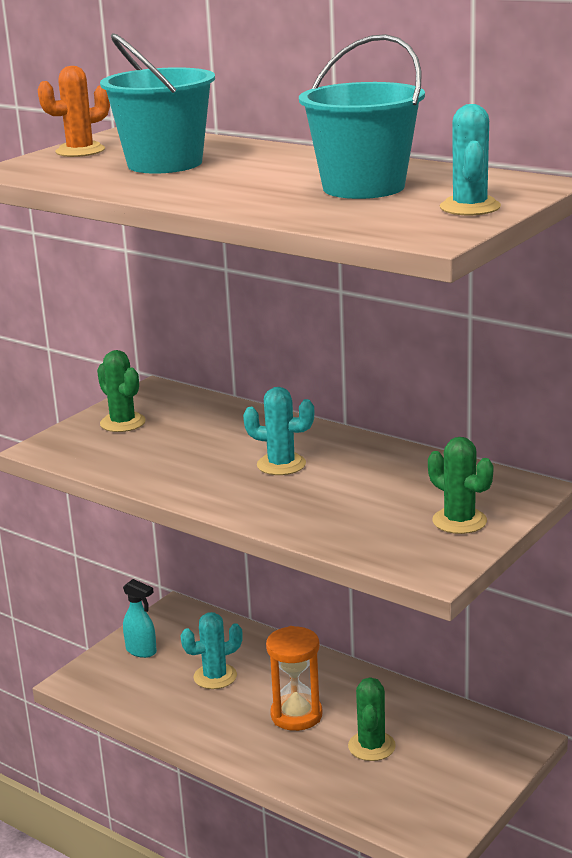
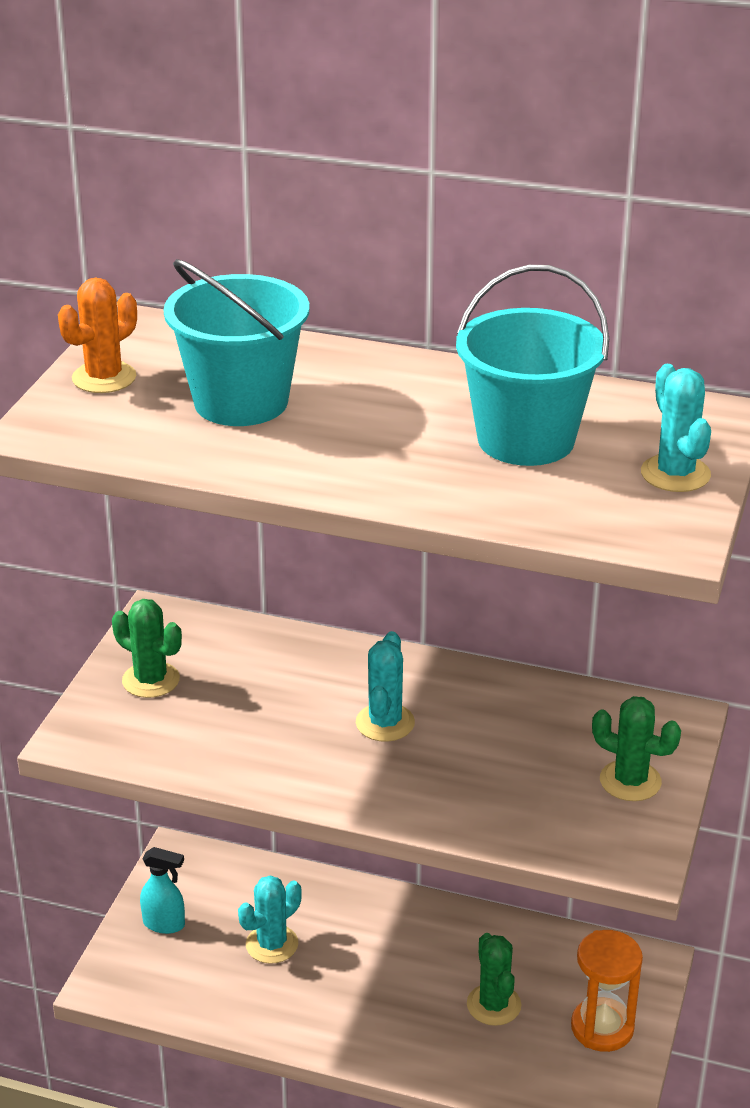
camera: 20 degrees left, 10 degrees up
turquoise cactus [243,387,314,475] -> turquoise cactus turned 75 degrees counterclockwise [356,631,415,742]
orange hourglass [266,626,323,731] -> orange hourglass moved to [571,930,643,1052]

